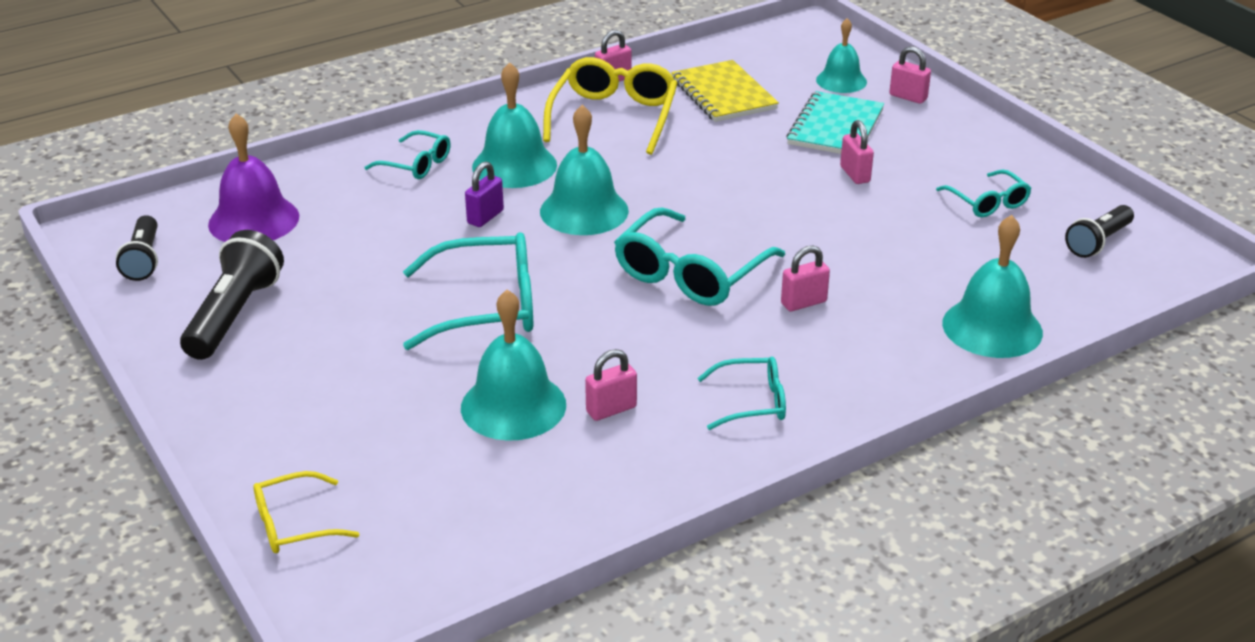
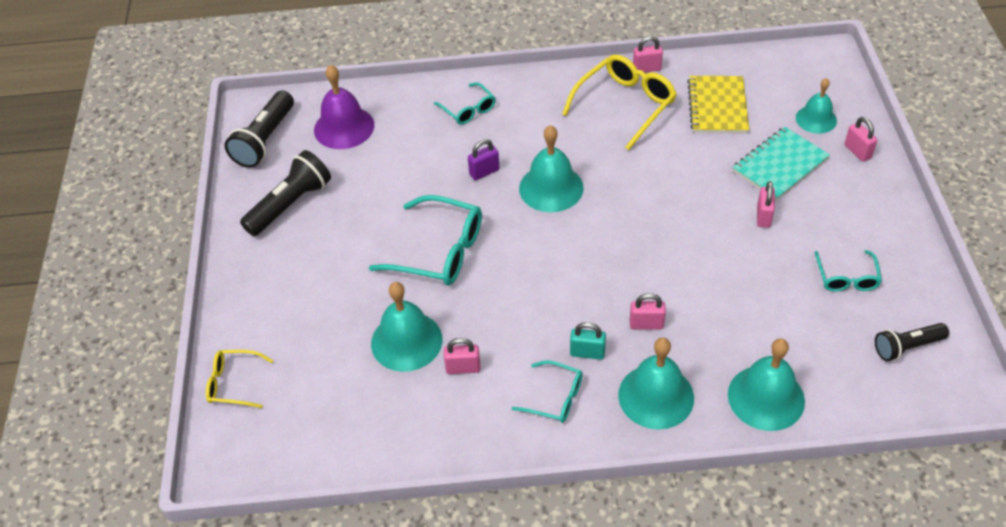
camera: 30 degrees right, 15 degrees up
black flashlight [116,215,158,281] -> black flashlight [225,91,294,168], size x1.55
turquoise bell [472,62,557,188] -> turquoise bell moved to [618,337,694,430]
turquoise glasses [614,207,785,306] -> none
none -> turquoise padlock [570,322,606,360]

